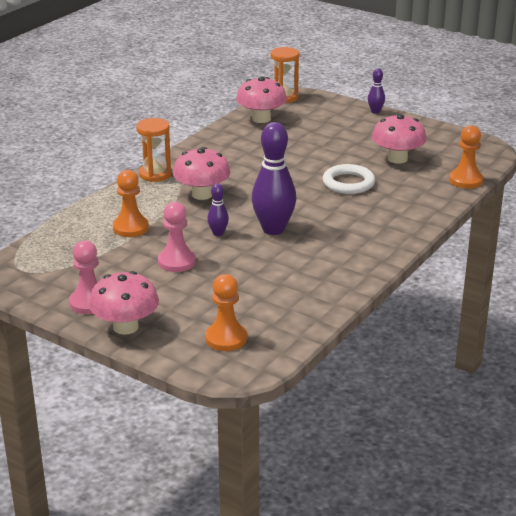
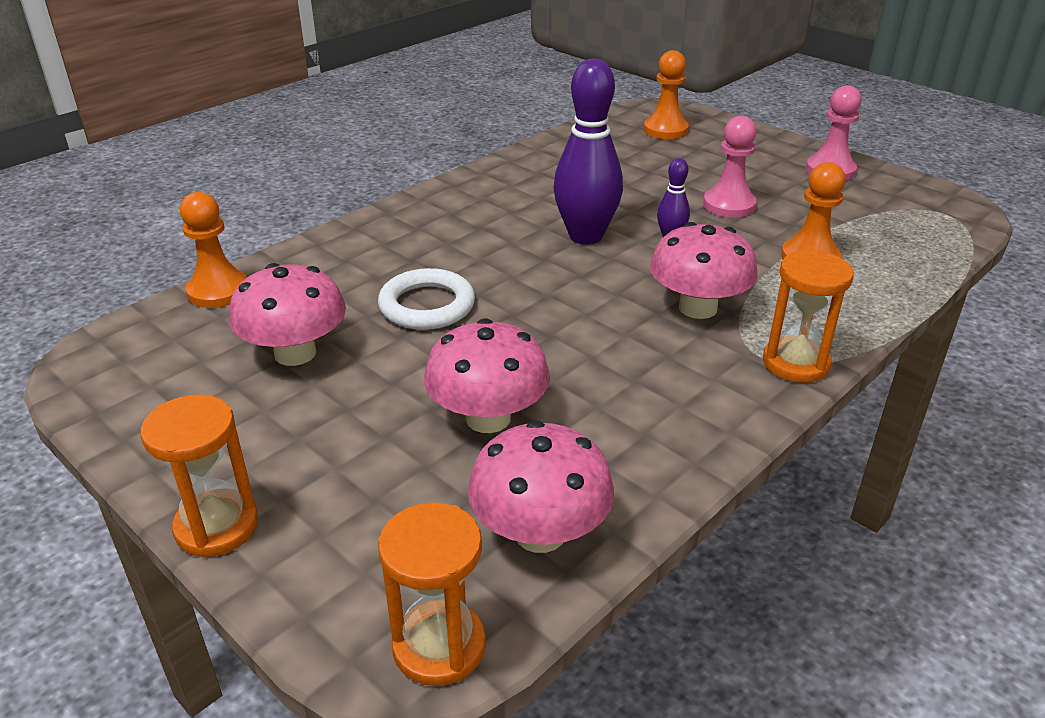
camera: 170 degrees left, 5 degrees up
pink mushroom [89,271,159,335] -> pink mushroom moved to [424,318,550,433]
purple bowling pin [368,68,385,114] -> orange hourglass [141,394,258,558]

